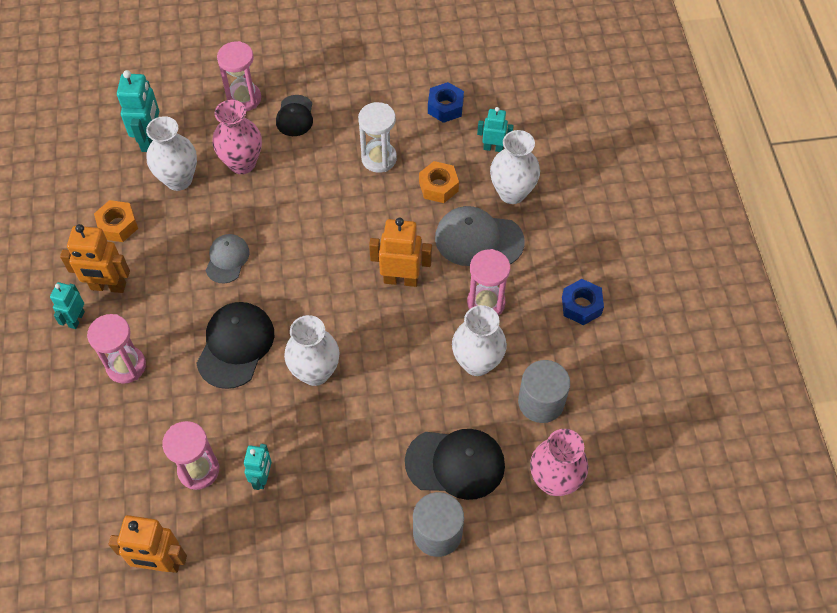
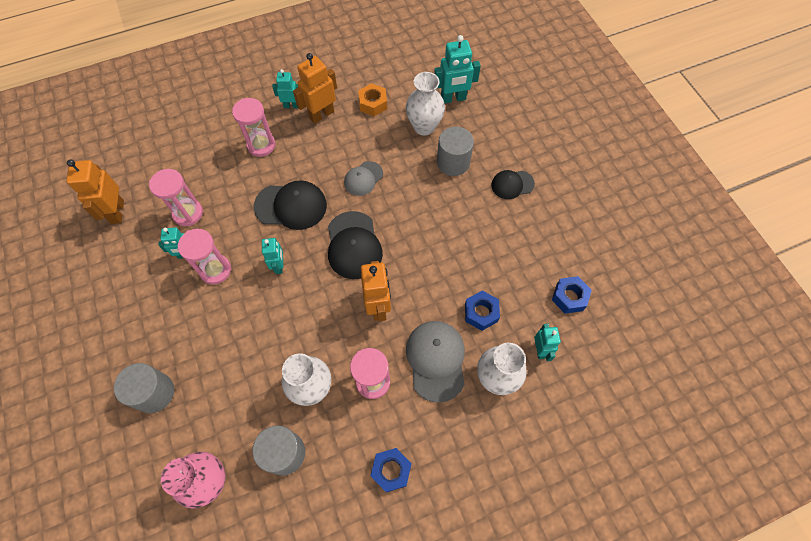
camera: 75 degrees right, 5 degrees up
orange robot [60,224,130,293] -> orange robot turned 60 degrees clockwise [293,53,337,124]
grey cap [206,234,250,283] -> grey cap turned 135 degrees clockwise [344,161,383,196]
pink vase [212,100,262,174] -> grey cylinder [437,127,474,176]
pink hourglass [217,41,261,111] -> pink hourglass moved to [178,229,231,284]
white vase [284,315,340,386] -> turquoise robot [262,238,283,274]
white hourglass [358,102,397,173] -> none
black cap [405,429,505,500] -> black cap moved to [328,211,383,279]
orange nut [419,161,459,203] -> blue nut [465,291,500,331]

